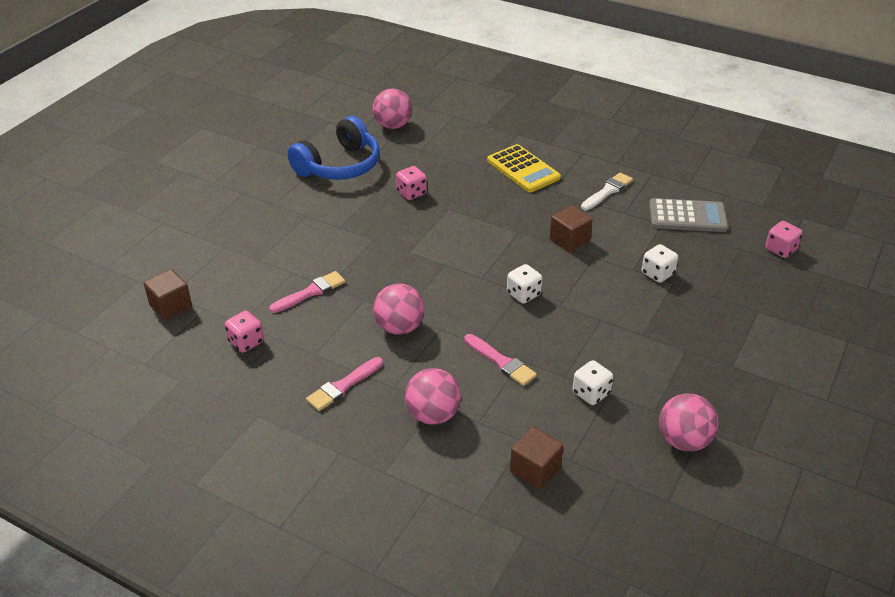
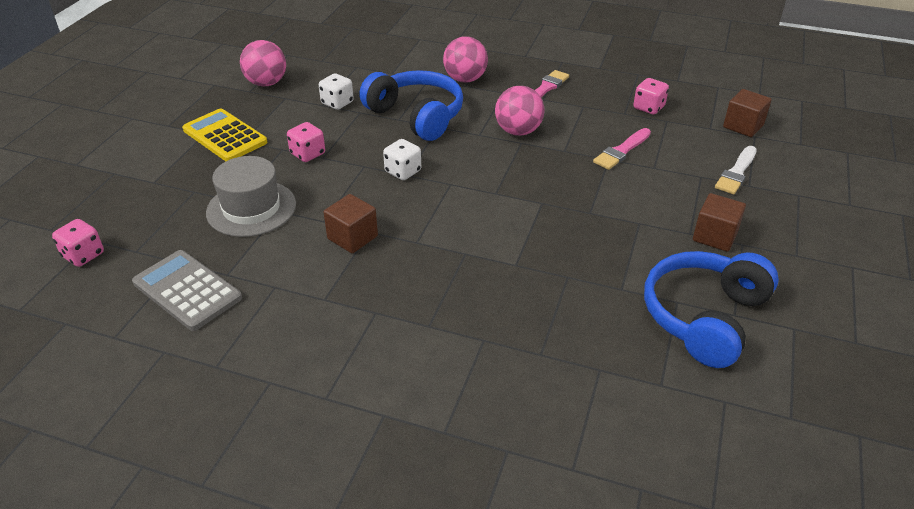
camera: 170 degrees right, 0 degrees up
pink ball [373,89,412,129] -> none
pink dice [396,166,427,200] -> pink dice moved to [287,122,325,162]
pink brush [464,334,537,386] -> blue headphones [359,70,463,141]
yellow calculator [487,144,561,192] -> yellow calculator moved to [182,108,268,161]
brown cube [510,427,563,490] -> brown cube moved to [693,193,746,252]
white brush [581,172,633,210] -> white brush moved to [715,146,757,194]
white dice [642,244,678,283] -> grey hat [206,156,296,237]
grey calculator [649,198,728,232] -> grey calculator turned 45 degrees clockwise [132,250,242,331]

